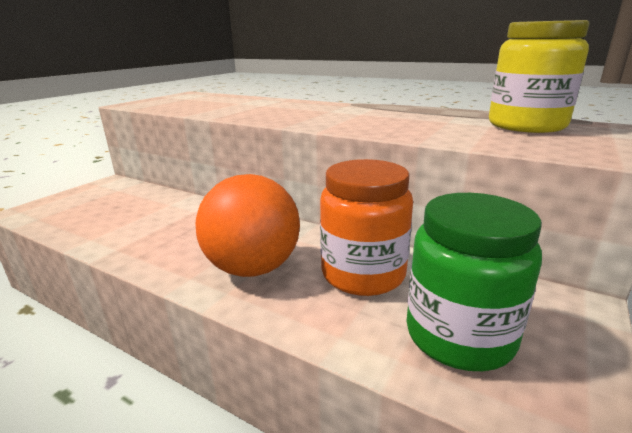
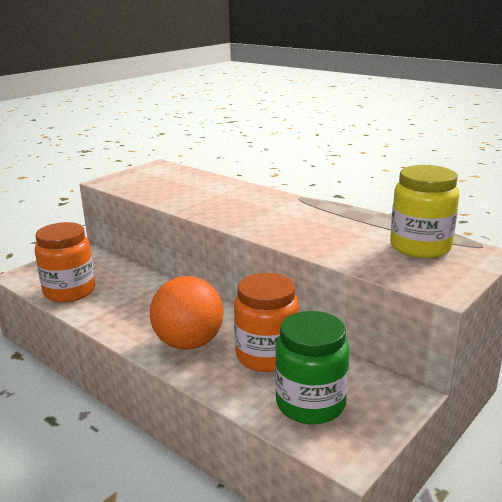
camera: 10 degrees right, 0 degrees up
none -> orange jar [35,222,95,302]

